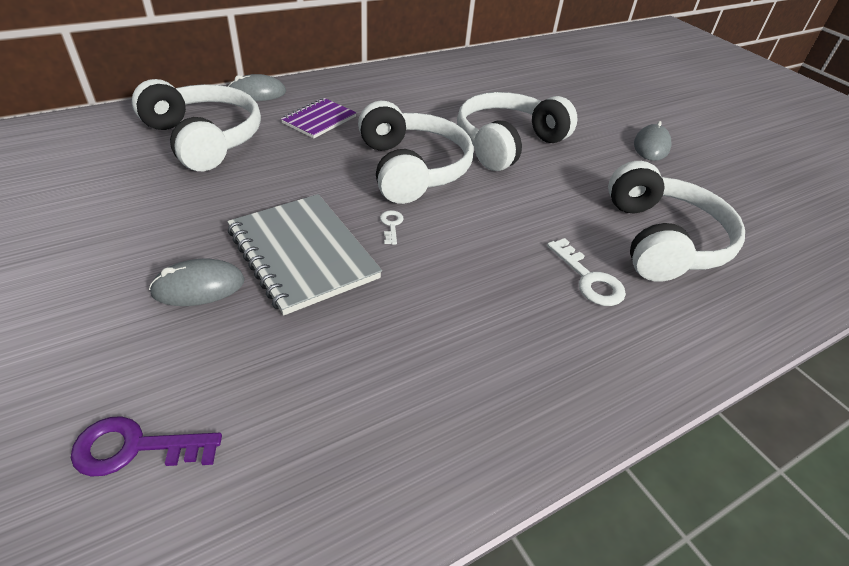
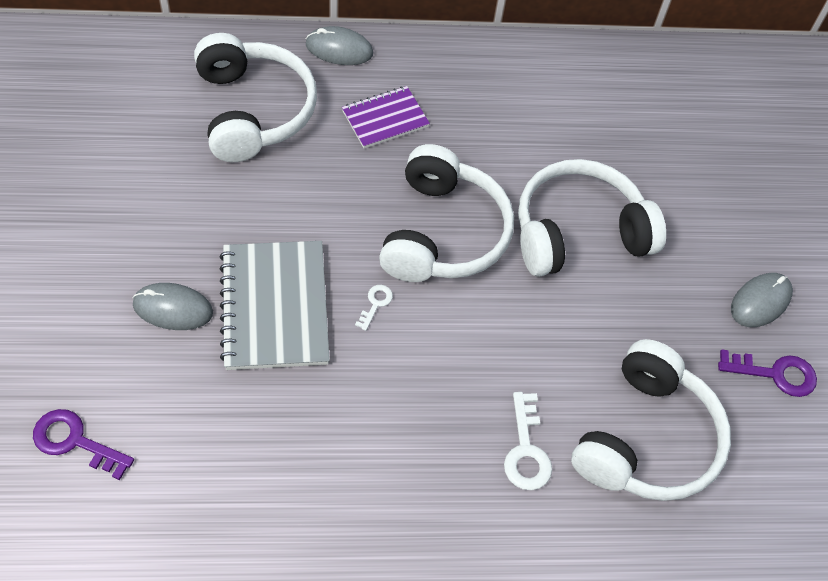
camera: 25 degrees right, 15 degrees up
none -> purple key [718,349,817,397]

